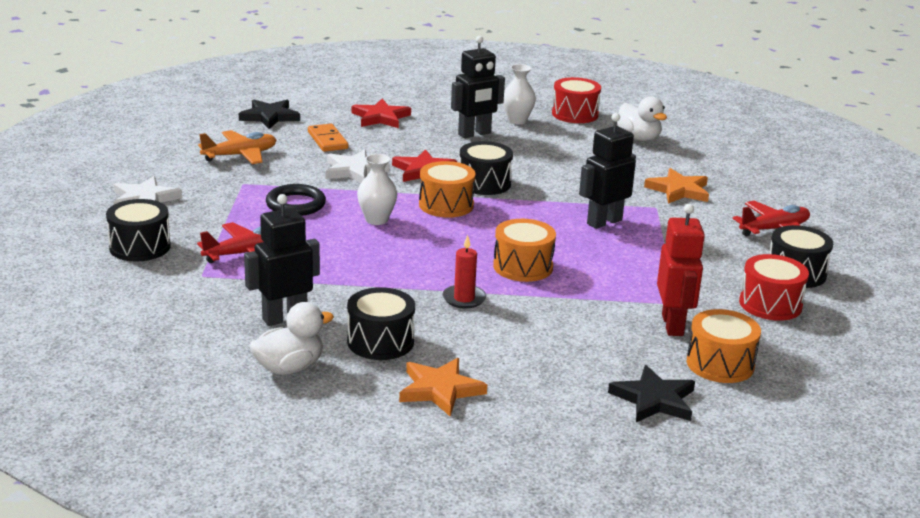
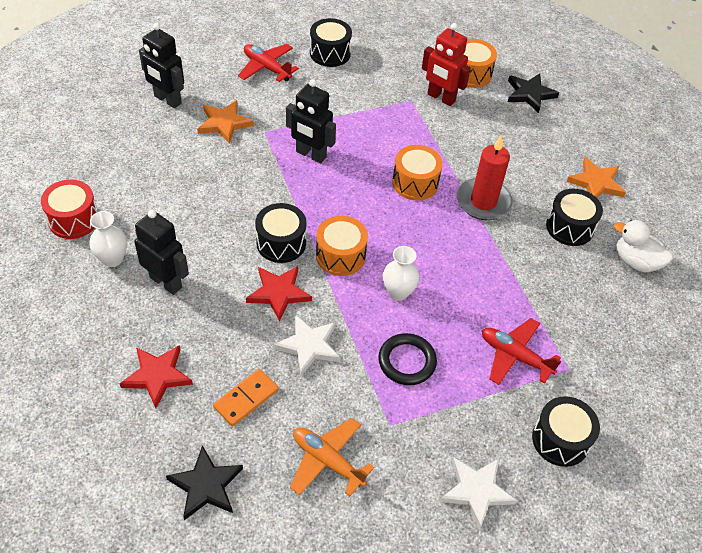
camera: 115 degrees left, 25 degrees up
black robot [244,194,320,326] -> black robot moved to [139,23,184,108]
red candle [443,235,486,309] -> red candle [457,135,513,220], size x1.70
white duck [617,96,667,141] -> none
red robot [657,204,705,336] -> red robot turned 120 degrees counterclockwise [422,23,471,106]
red drum [739,254,809,321] -> none

